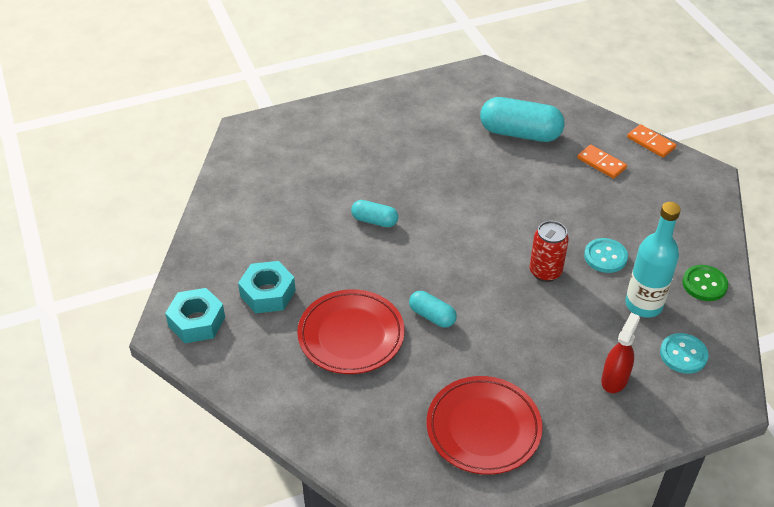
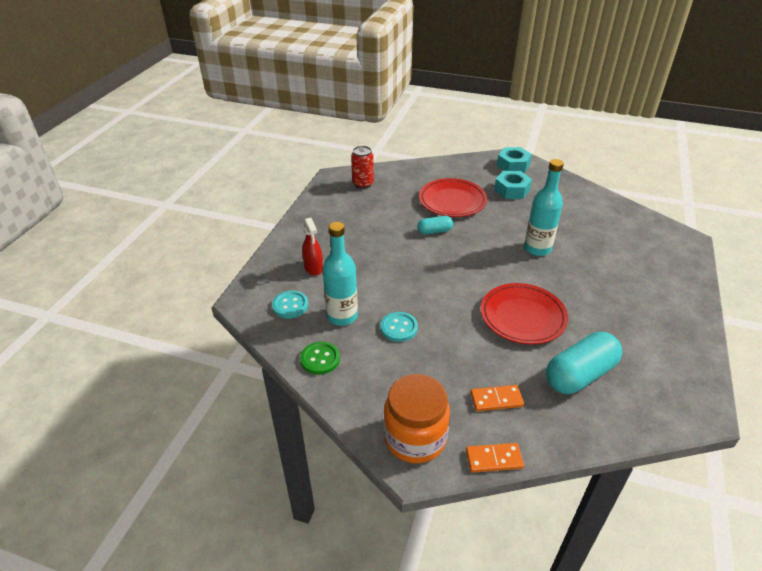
camera: 130 degrees right, 5 degrees down
turquoise capsule [351,200,398,227] -> turquoise bottle [524,159,564,256]
red plate [426,376,543,475] -> red plate moved to [481,283,568,345]
red can [530,221,569,282] -> red can moved to [351,146,374,189]
none -> orange jar [383,374,450,463]

